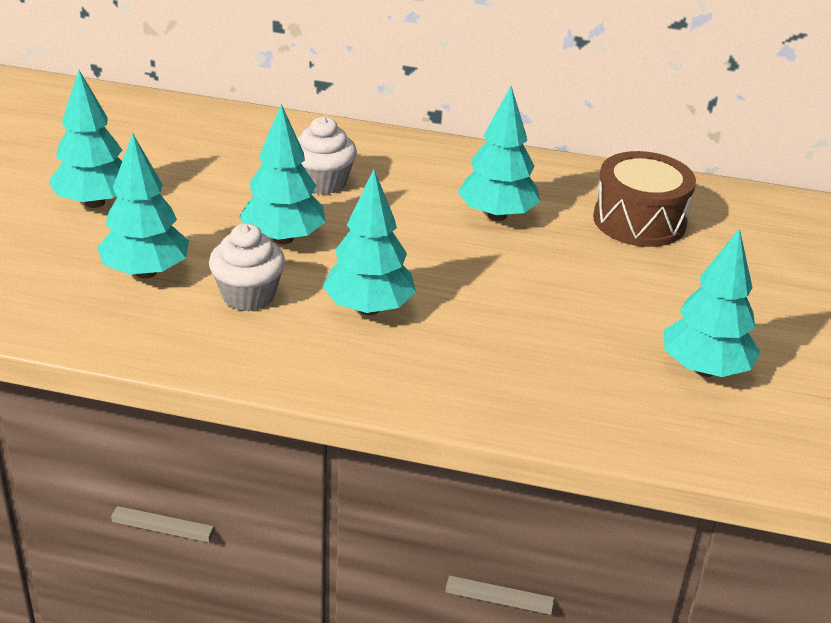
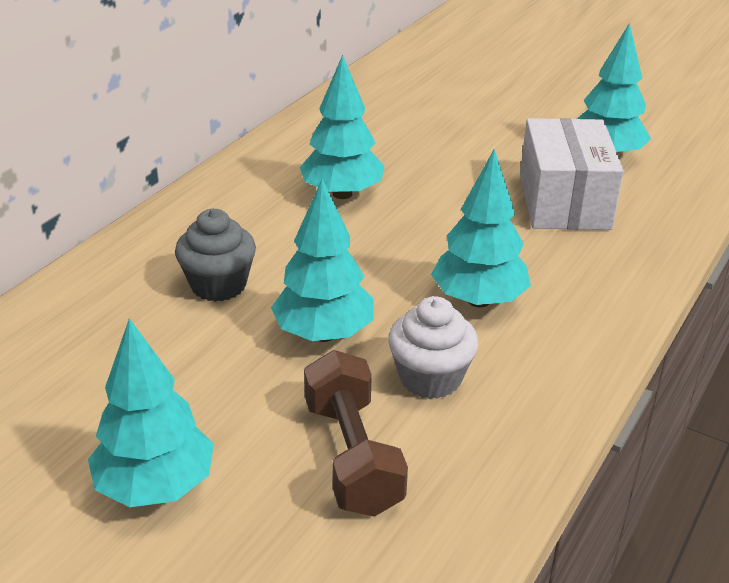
camera: 70 degrees left, 0 degrees up
turquoise tree [97,133,189,279] -> brown dumbbell [304,350,408,517]
white cupcake [297,117,357,194] -> grey cupcake [175,209,256,302]
brown drum [593,151,696,247] -> none
none -> white box [520,118,624,230]

